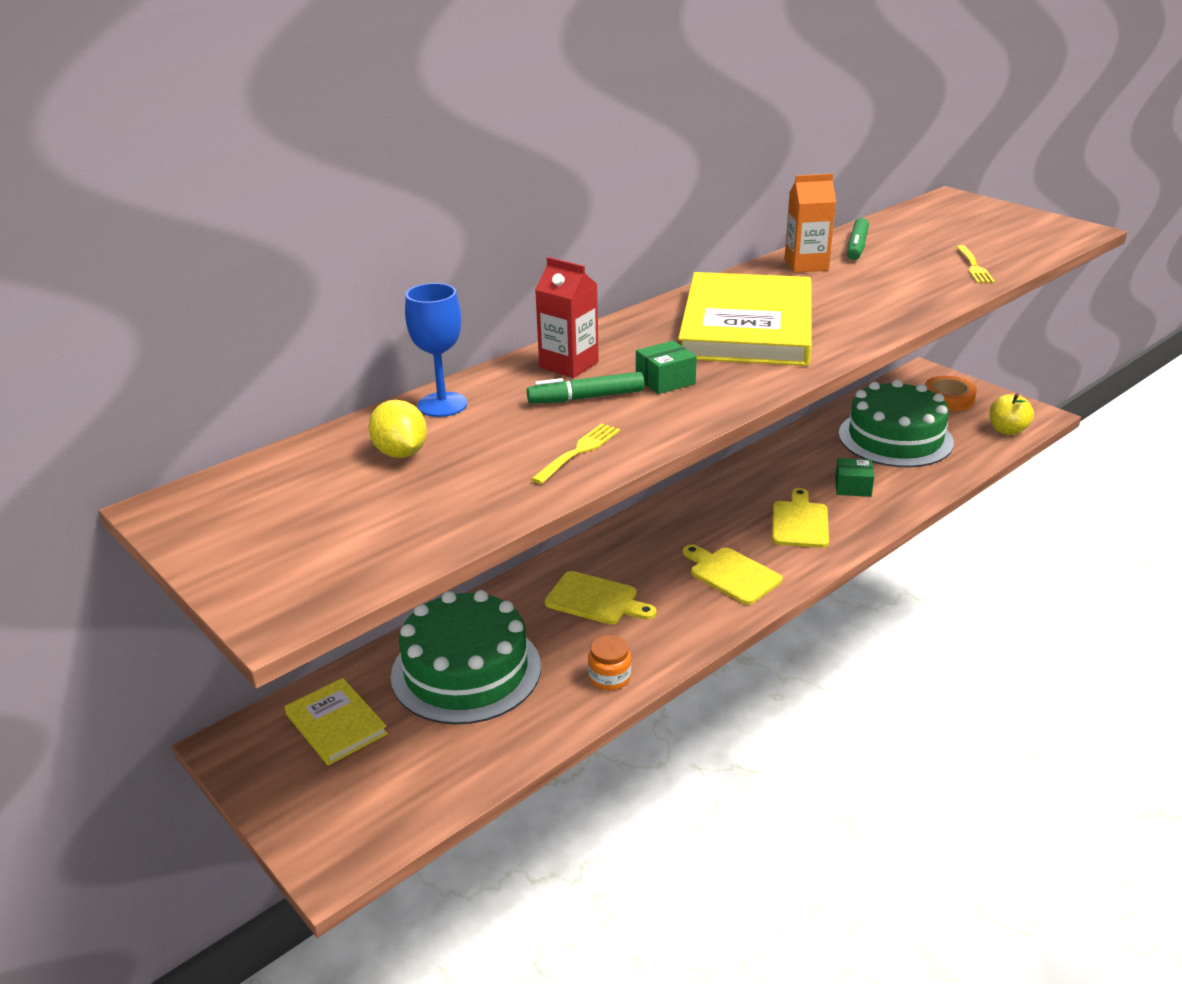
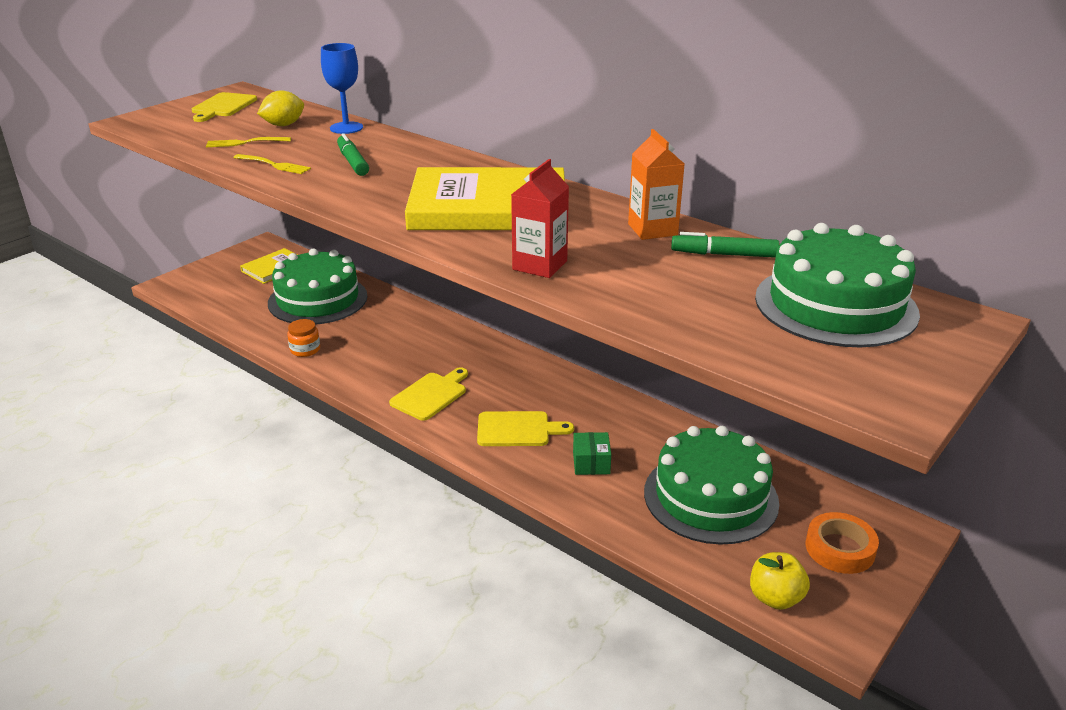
camera: 80 degrees right, 0 degrees up
red carton [535,257,599,378] -> red carton moved to [511,159,569,278]
yellow cutting board [545,571,656,625] -> yellow cutting board moved to [192,92,257,122]
green box [636,341,697,394] -> none
yellow fork [956,245,995,283] -> yellow fork moved to [206,137,291,147]
none -> green cake [755,223,920,347]

